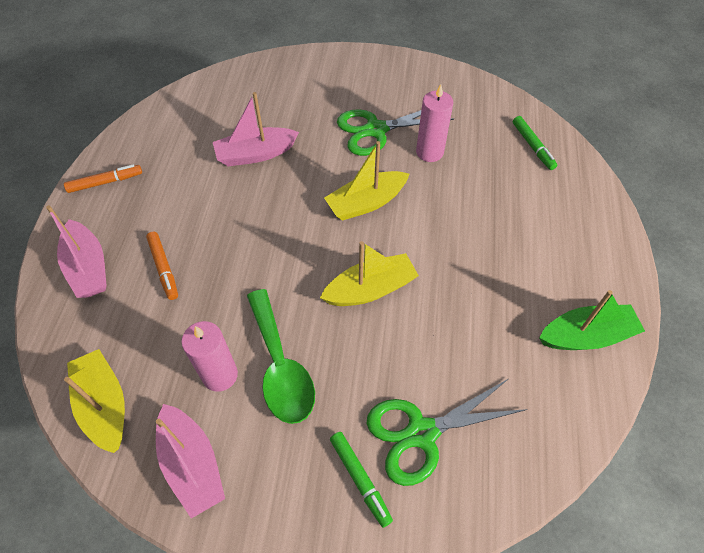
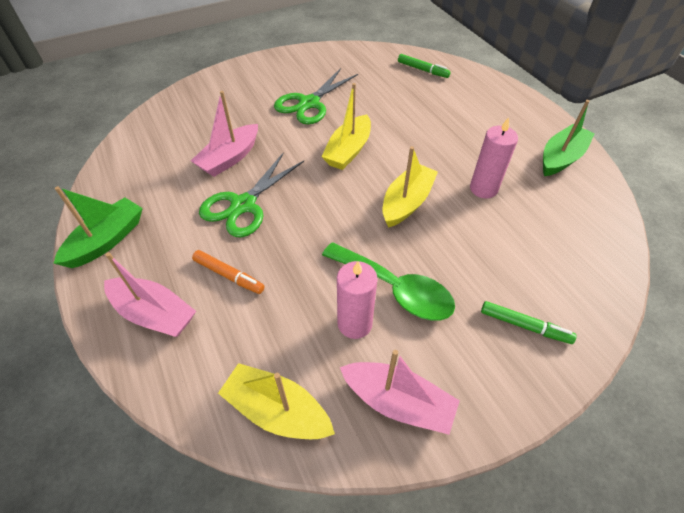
camera: 35 degrees left, 5 degrees down
orange marker [64,164,142,193] -> green boat [53,186,143,268]
green scissors [367,379,527,486] -> green scissors moved to [199,152,304,238]
pink candle [416,84,453,162] -> pink candle moved to [470,117,518,199]

